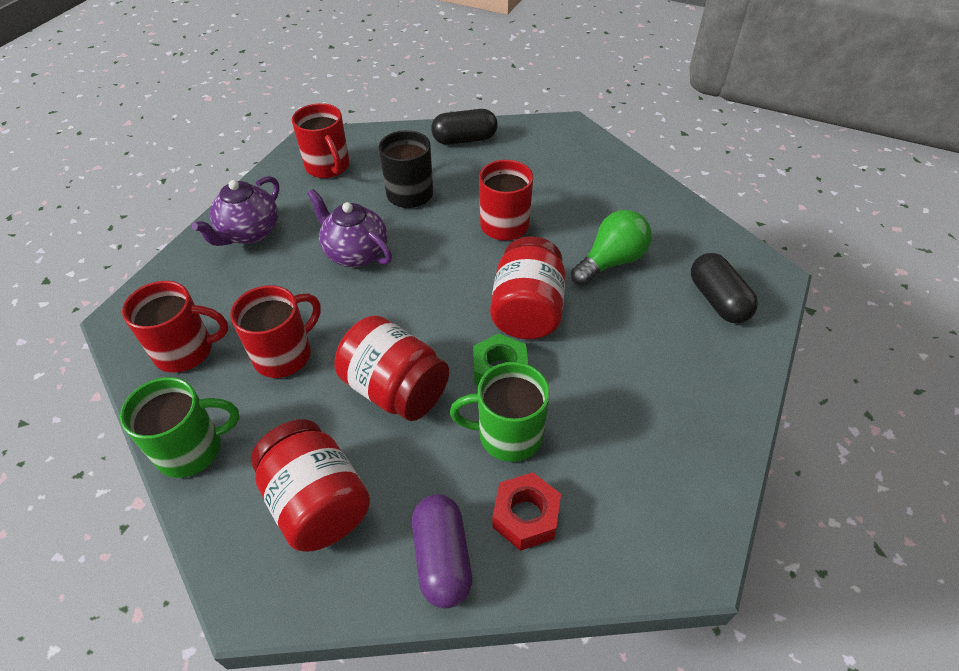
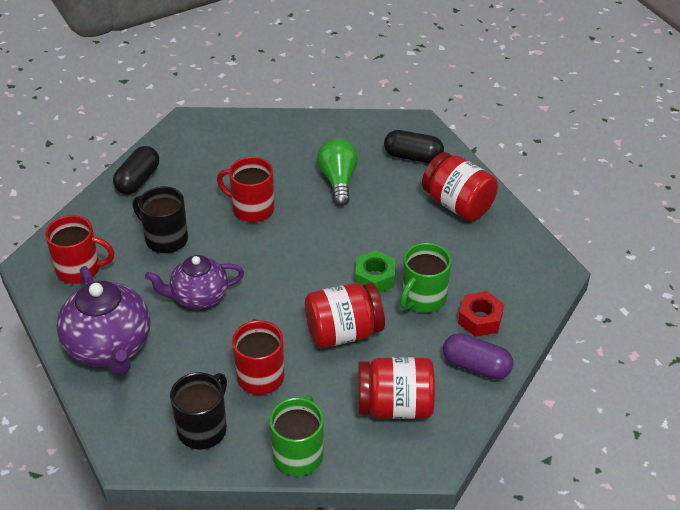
camera: 55 degrees left, 5 degrees down
red mug [122,281,228,373] -> black mug [170,372,227,450]
purple teapot [192,176,279,246] -> purple teapot [57,266,150,375], size x1.51
red jar [490,236,565,339] -> red jar moved to [422,152,498,221]

